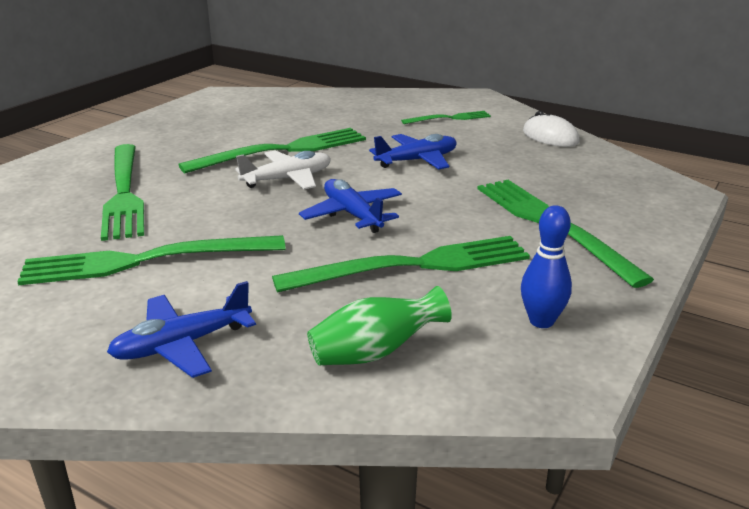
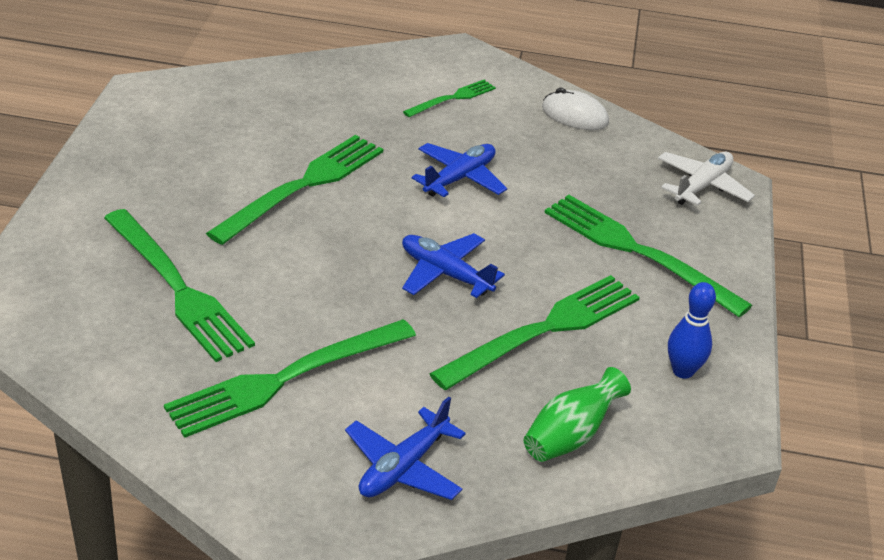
camera: 25 degrees left, 10 degrees up
white plane [235,151,331,189] -> white plane moved to [658,152,755,206]

